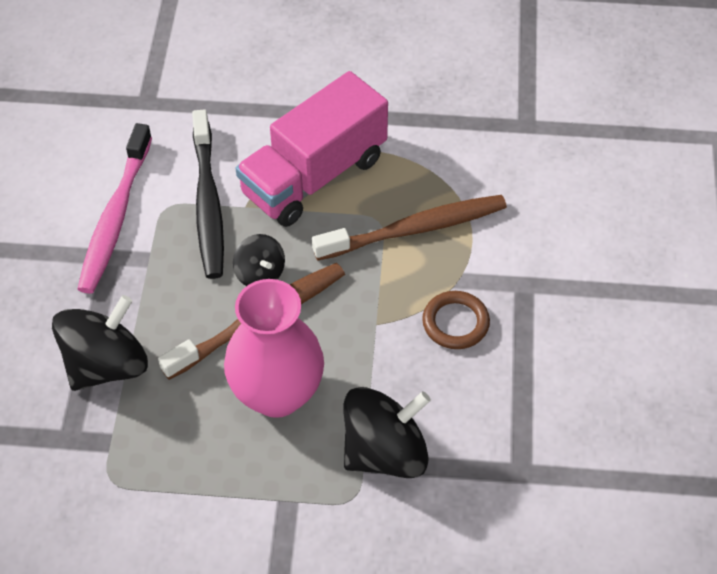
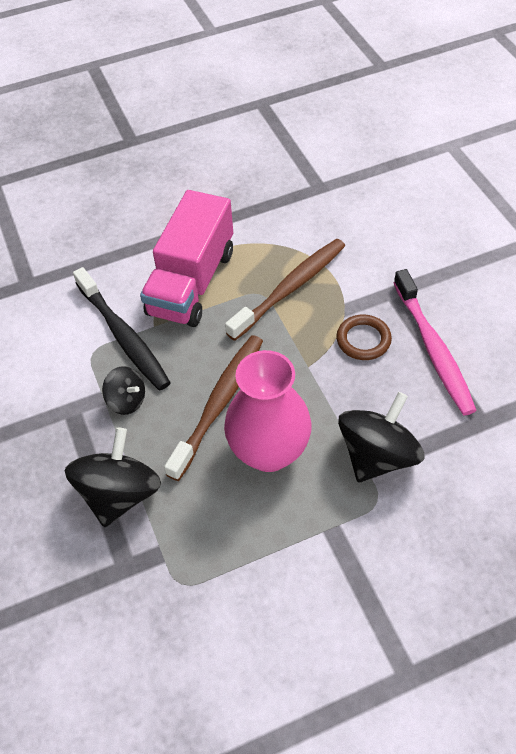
camera: 25 degrees left, 0 degrees up
pink toothbrush [78,123,152,294] -> pink toothbrush moved to [393,269,477,415]
black spinning top [233,234,285,286] -> black spinning top moved to [102,366,145,415]

